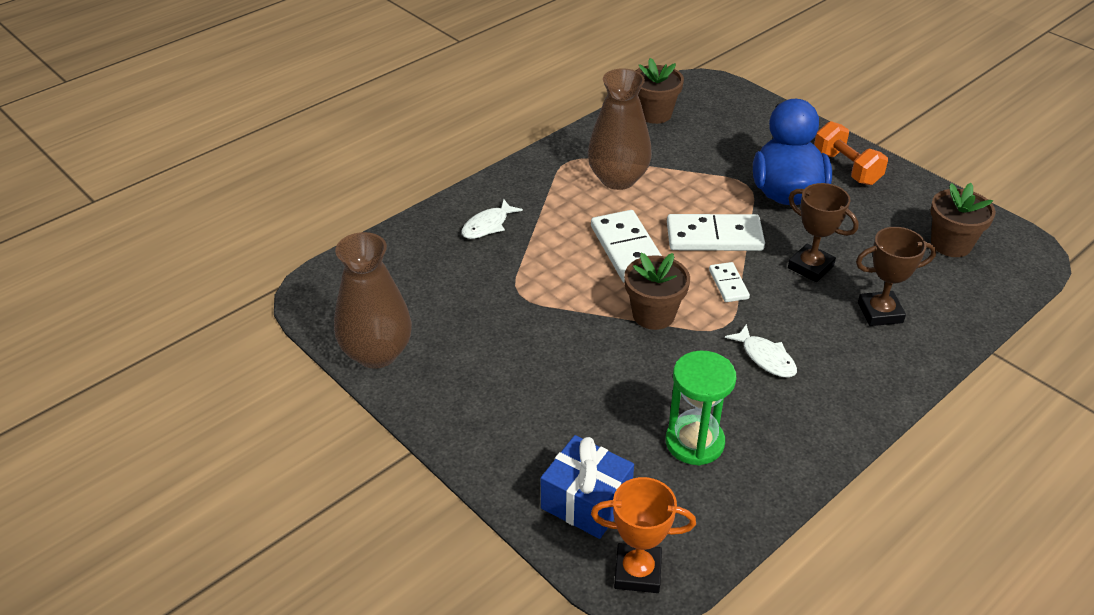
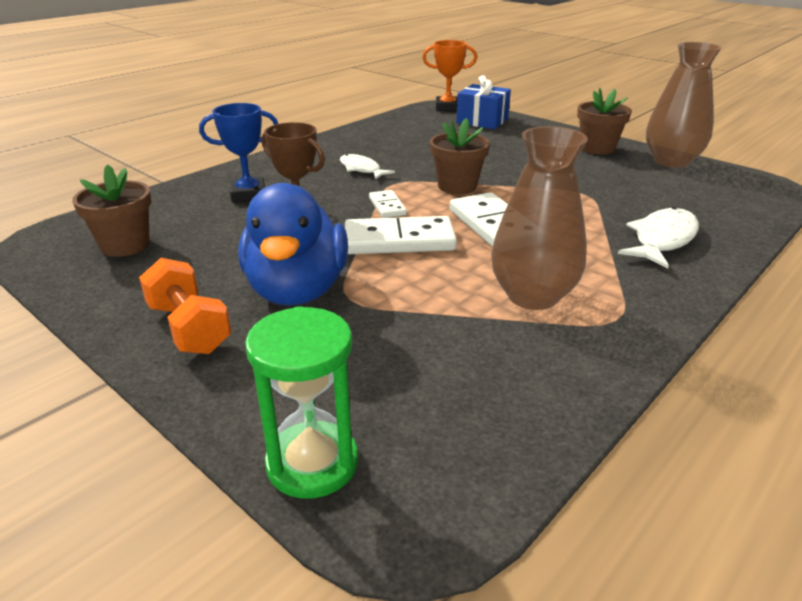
camera: 175 degrees right, 10 degrees down
white fish [462,199,523,239] -> white fish [618,207,699,268], size x1.51
brown flower pot [635,58,684,124] -> brown flower pot moved to [577,87,632,155]
green hourglass [666,351,736,466] -> green hourglass moved to [245,306,358,499]
brown trophy [856,227,937,326] -> blue trophy [199,103,278,203]

